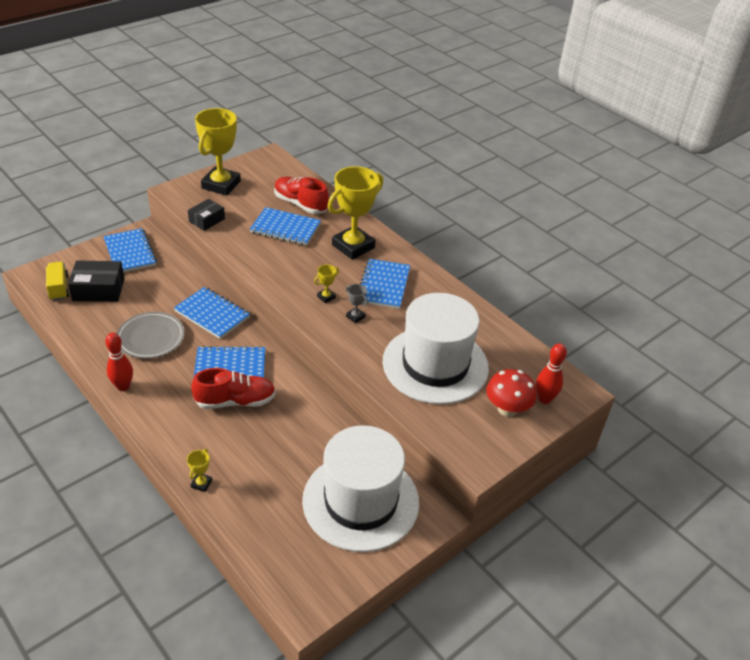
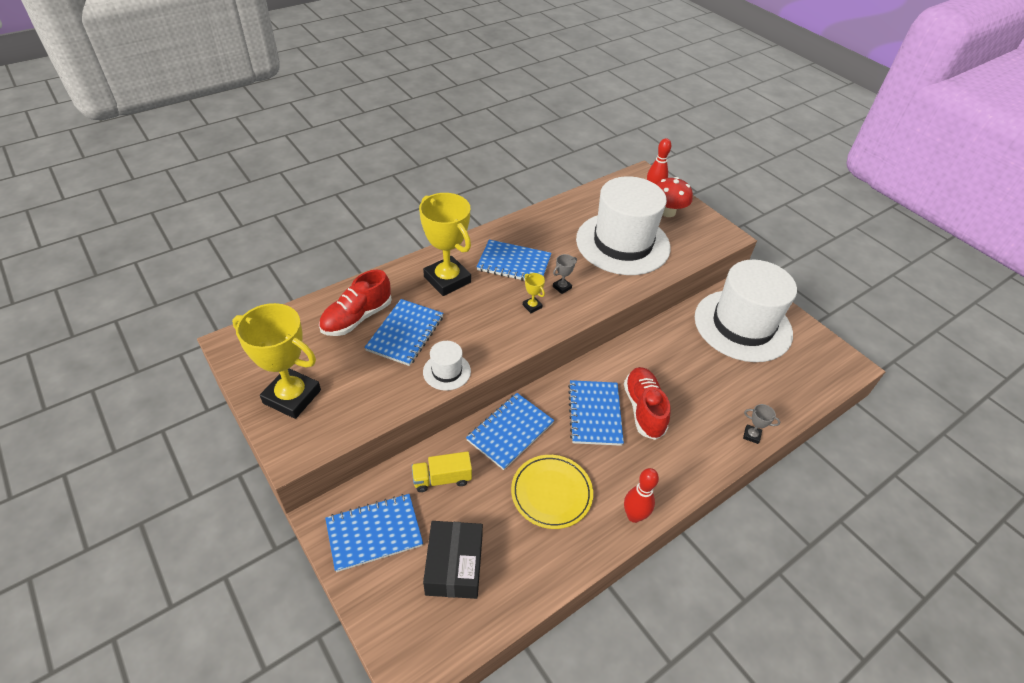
camera: 85 degrees left, 5 degrees up
yellow truck [46,261,69,301] -> yellow truck moved to [412,451,472,492]
grey plate [117,312,185,359] -> yellow plate [511,455,593,529]
yellow trophy [187,449,212,492] -> grey trophy [743,404,780,444]
black box [188,199,225,231] -> none
none -> white hat [423,341,471,391]

